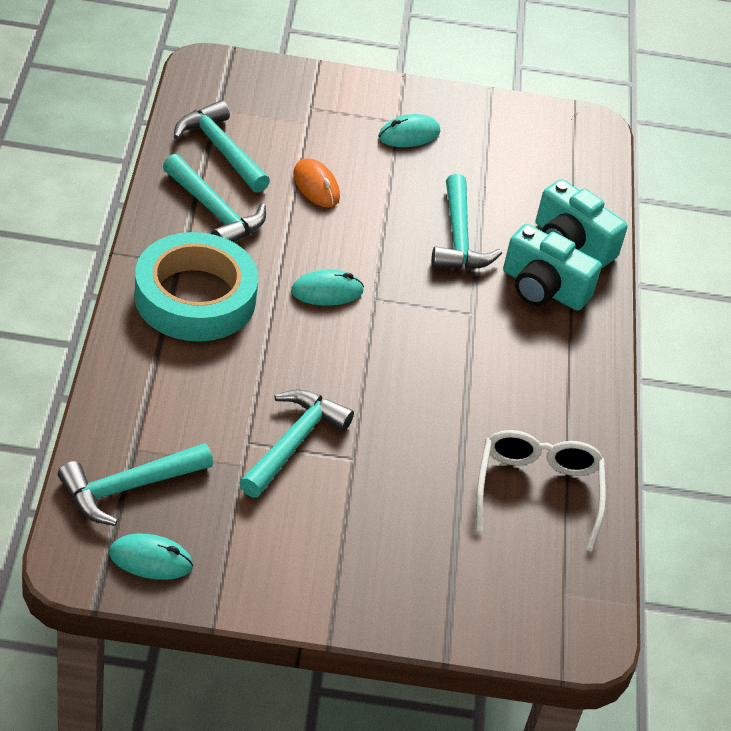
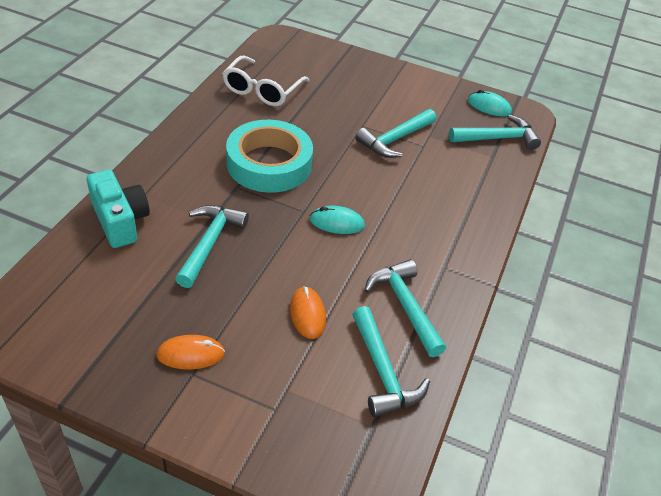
camera: 160 degrees left, 0 degrees up
turquoise tape [134,232,258,342] -> turquoise tape moved to [226,120,313,193]
turquoise mouse [378,114,440,147] -> orange mouse [156,335,225,370]
turquoise camera [503,224,602,311] -> none

